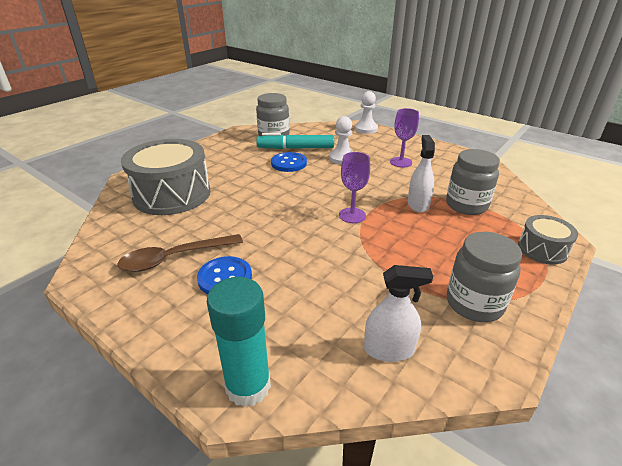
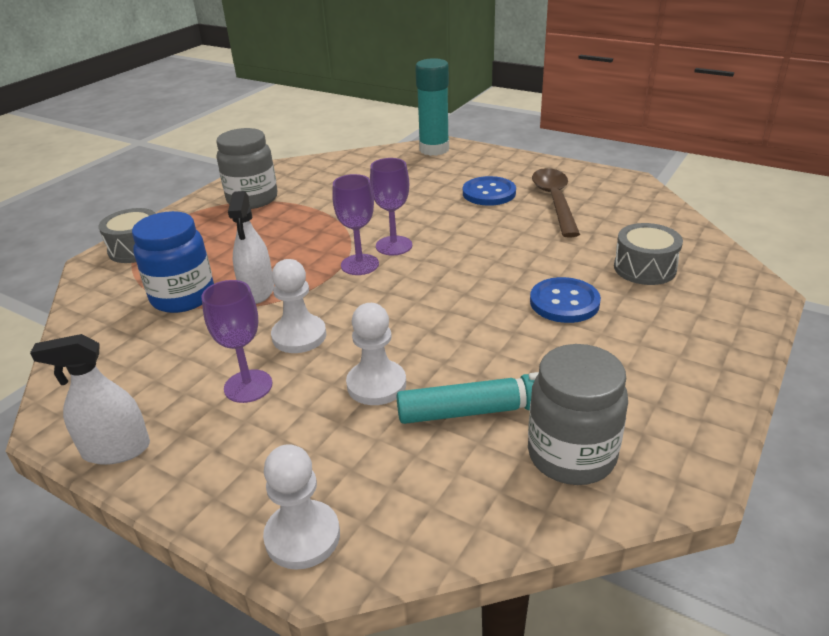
camera: 175 degrees right, 0 degrees up
brown spoon [117,234,243,272] -> brown spoon turned 60 degrees counterclockwise [532,168,580,238]
grey drum [121,139,210,215] -> grey drum [614,223,683,285], size x0.50
blue button [271,152,307,172] -> blue button moved to [530,277,601,323]
white spray bottle [364,265,433,362] -> white spray bottle moved to [30,334,150,465]
grey jar [446,149,500,215] -> blue jar [132,211,214,313]
none -> white pawn [271,259,326,353]
none -> purple goblet [370,158,412,255]

